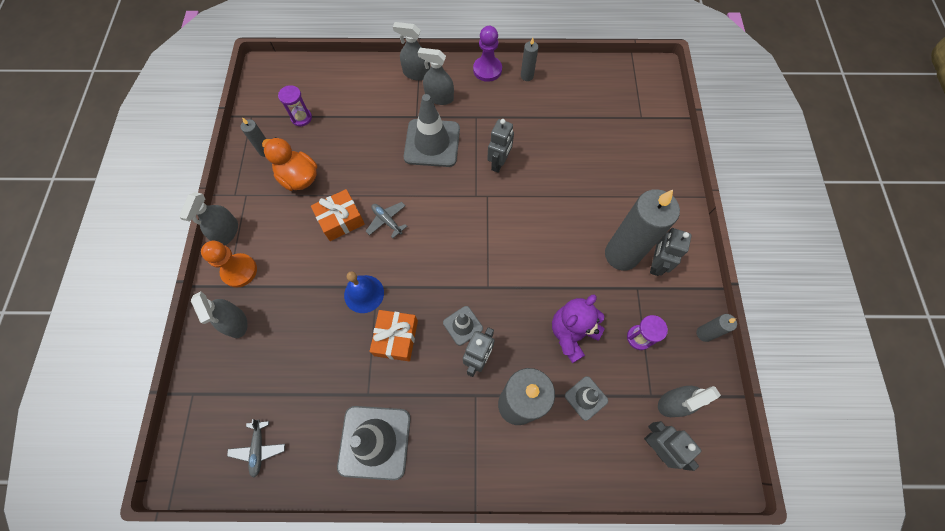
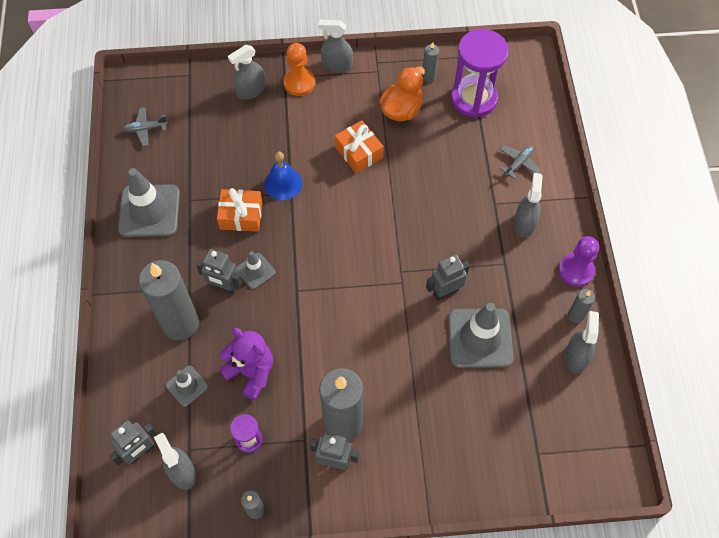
camera: 85 degrees right, 5 degrees down
purple hourglass [278,85,312,126] -> purple hourglass [451,29,509,118], size x2.10
grey plane [366,202,407,238] -> grey plane moved to [500,145,541,179]
grey spray bottle [393,22,430,81] -> grey spray bottle moved to [565,311,599,374]
grey traffic cone [404,94,460,167] -> grey traffic cone moved to [448,303,514,368]
grey robot [487,119,514,173] -> grey robot turned 135 degrees clockwise [426,254,470,301]

